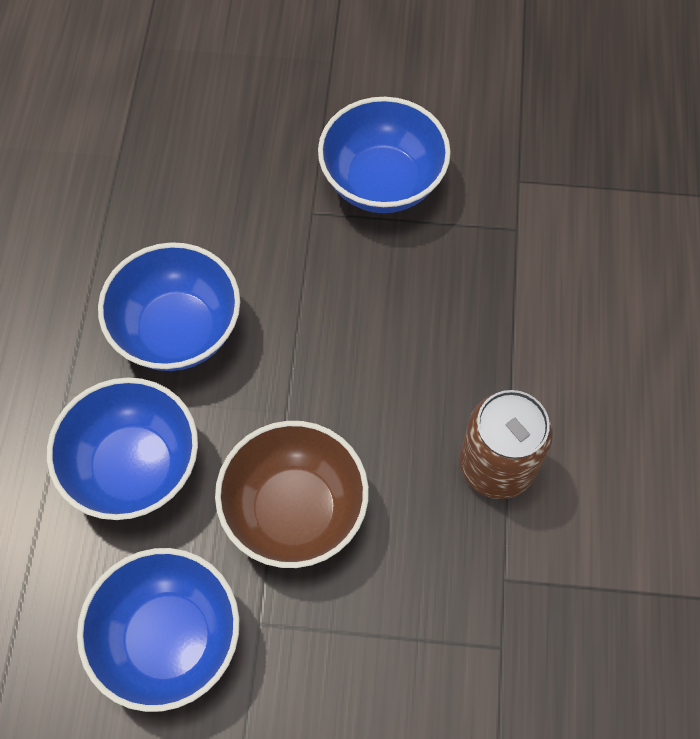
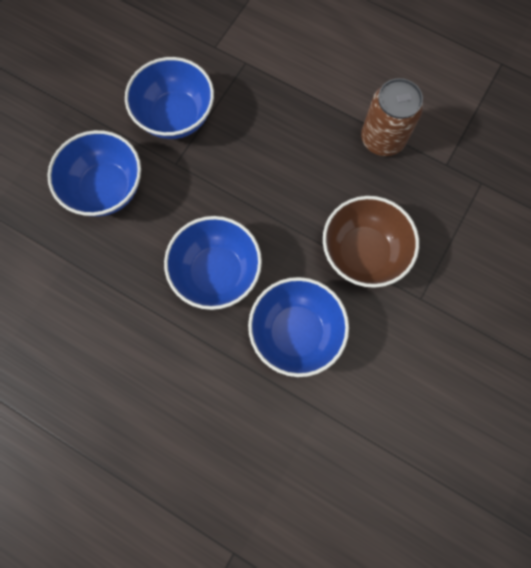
camera: 65 degrees left, 10 degrees up
blue bowl [77,548,239,712] -> blue bowl moved to [47,130,141,217]

